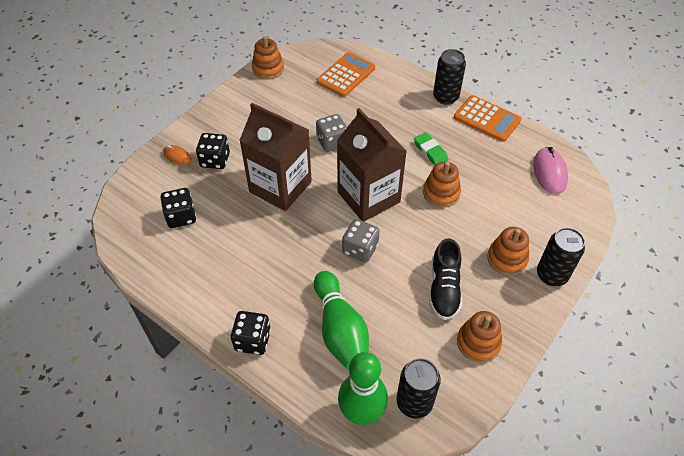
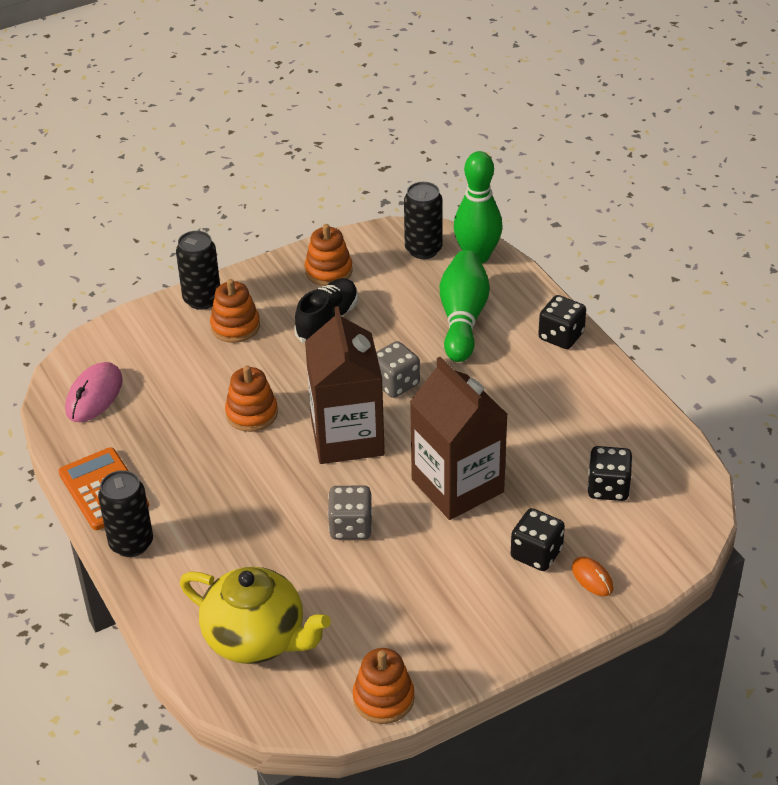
camera: 155 degrees left, 10 degrees down
orange calculator [317,52,375,97] -> yellow teapot [180,567,331,664]
green eraser [414,132,448,165] -> none

